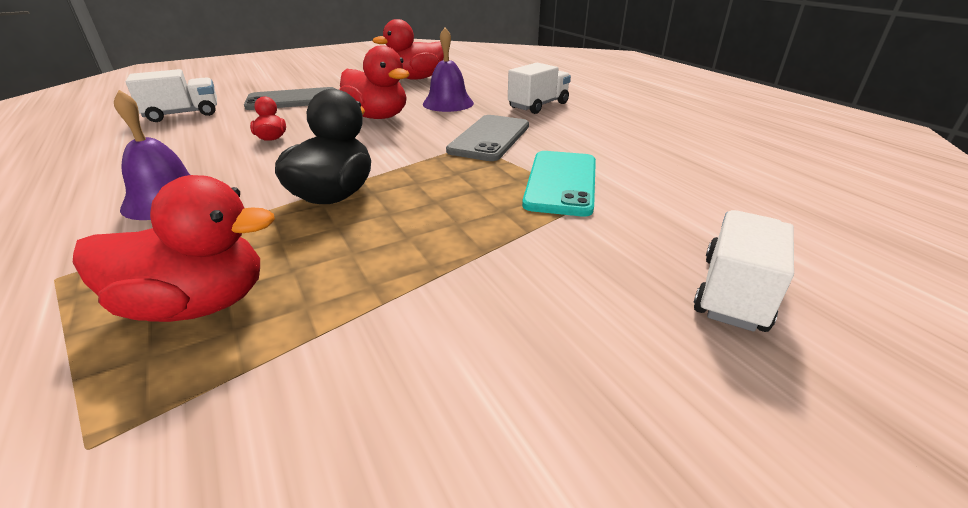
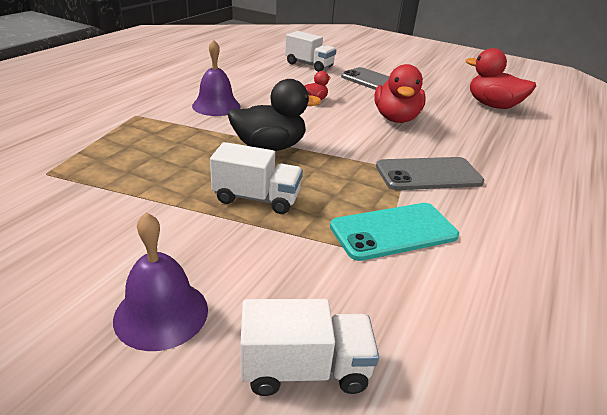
camera: 55 degrees right, 0 degrees up
red duck [73,175,275,322] -> none
purple bell [423,28,474,112] -> purple bell moved to [113,212,208,351]
white truck [508,63,571,114] -> white truck moved to [210,142,303,214]

